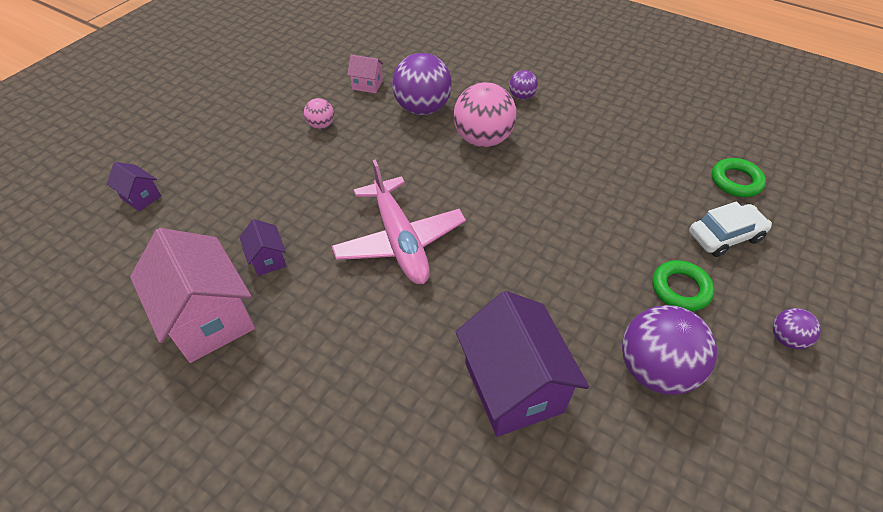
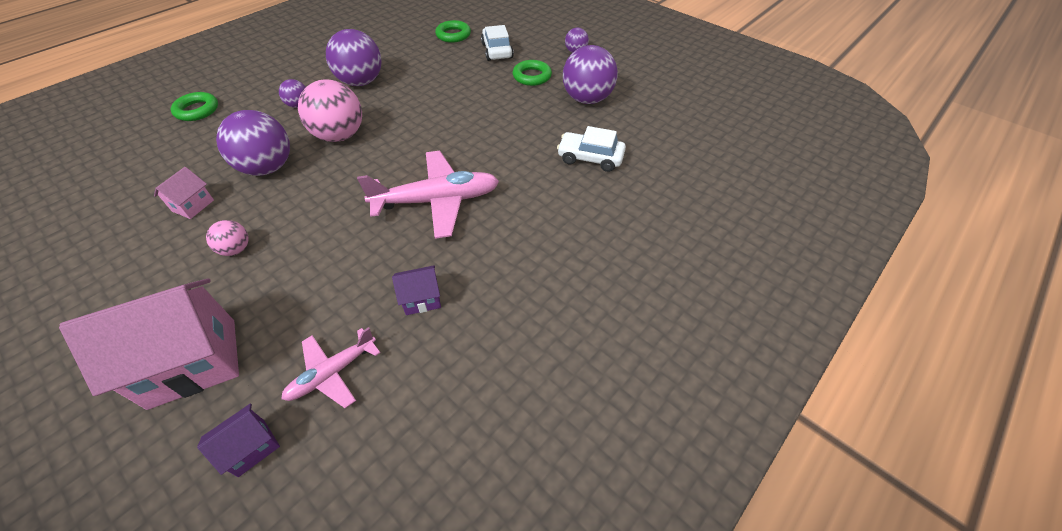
camera: 80 degrees left, 0 degrees up
pink house [130,228,255,363] -> pink house moved to [59,278,239,410]
purple house [456,291,589,437] -> white car [557,126,626,172]
none -> green ring [171,92,218,121]
none -> pink plane [281,327,381,408]
none -> purple ball [326,29,382,86]

